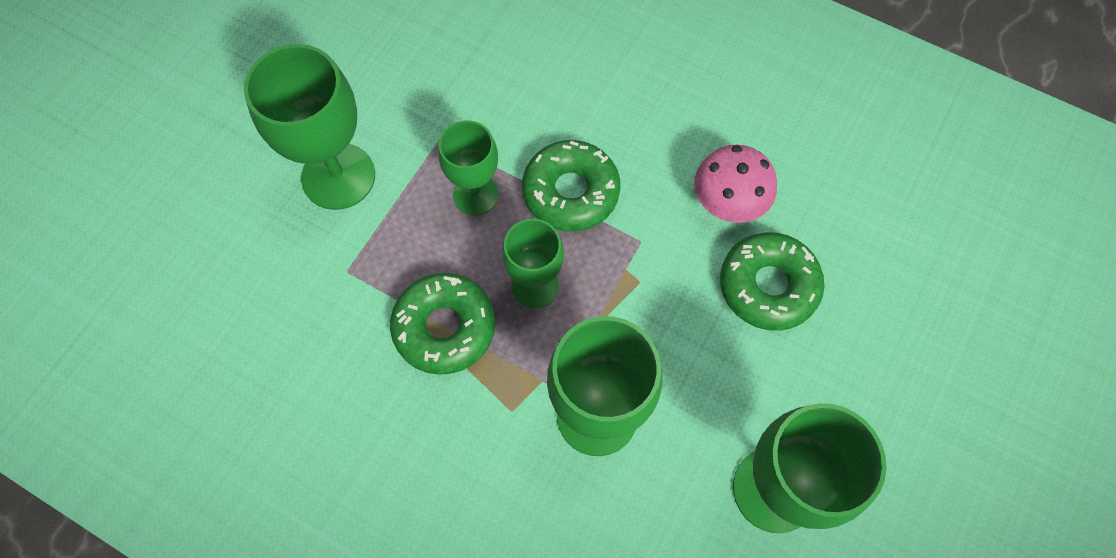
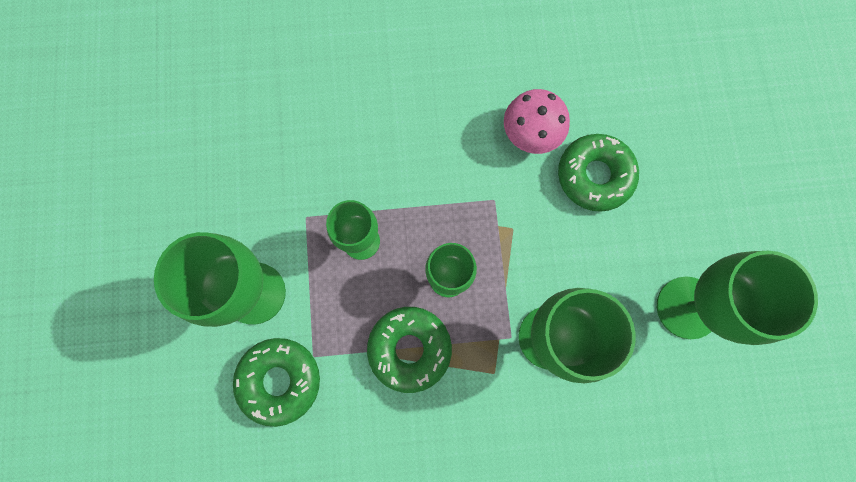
camera: 35 degrees left, 10 degrees up
green donut [522,140,620,232] -> green donut moved to [233,338,320,427]

